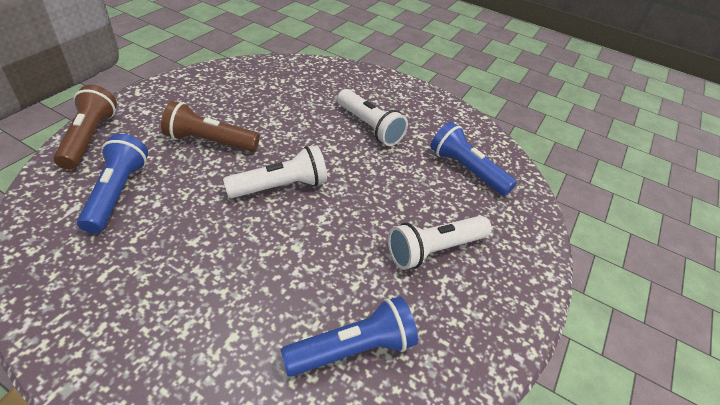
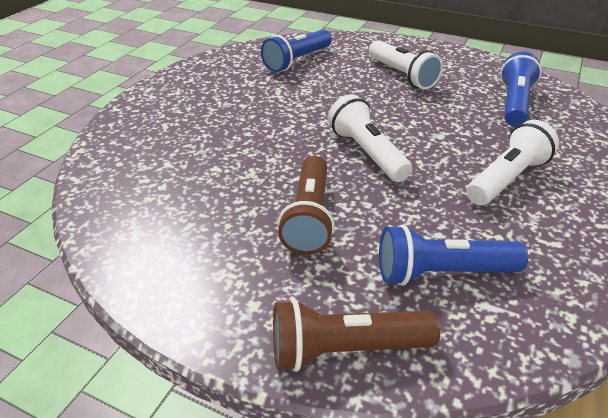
camera: 90 degrees left, 5 degrees down
blue flashlight [280,296,418,377] -> blue flashlight turned 45 degrees clockwise [500,52,542,126]
white flashlight [337,89,408,146] -> white flashlight moved to [466,120,559,206]

